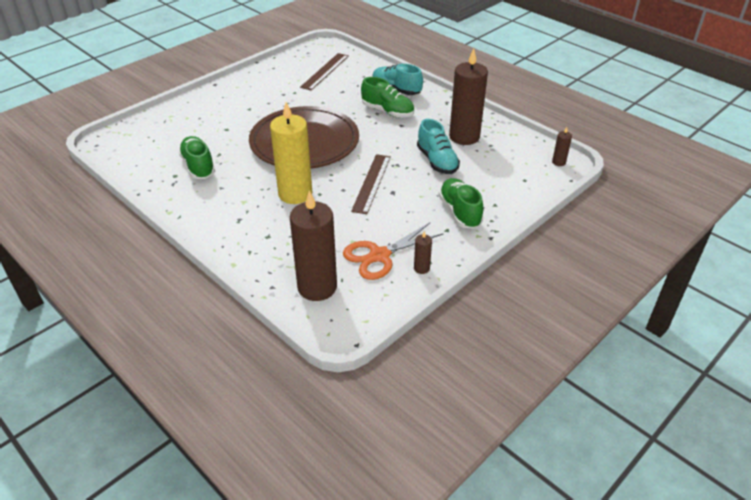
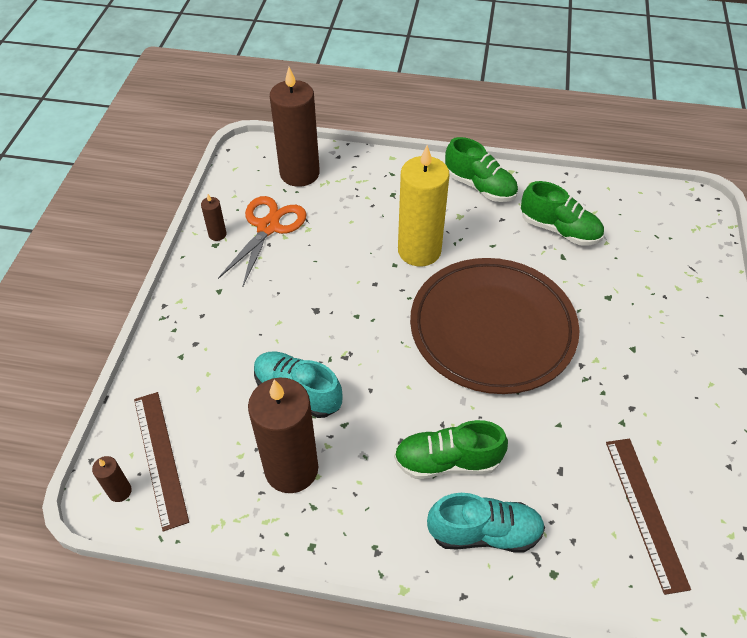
camera: 145 degrees right, 10 degrees up
brown ruler [351,154,391,214] -> brown ruler moved to [134,392,189,532]
green shoe [439,178,483,229] -> green shoe moved to [445,137,518,202]

